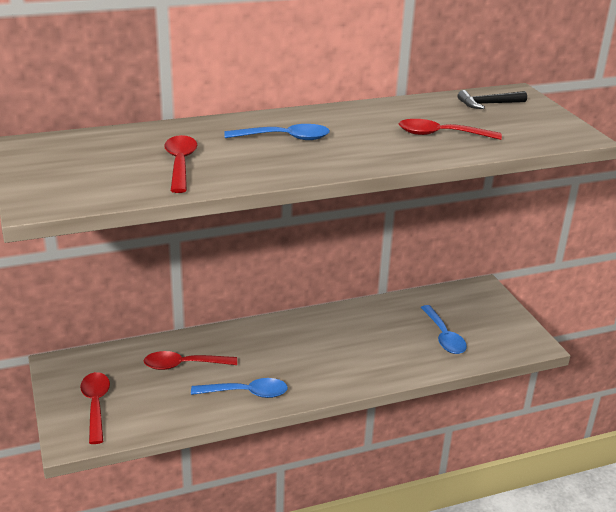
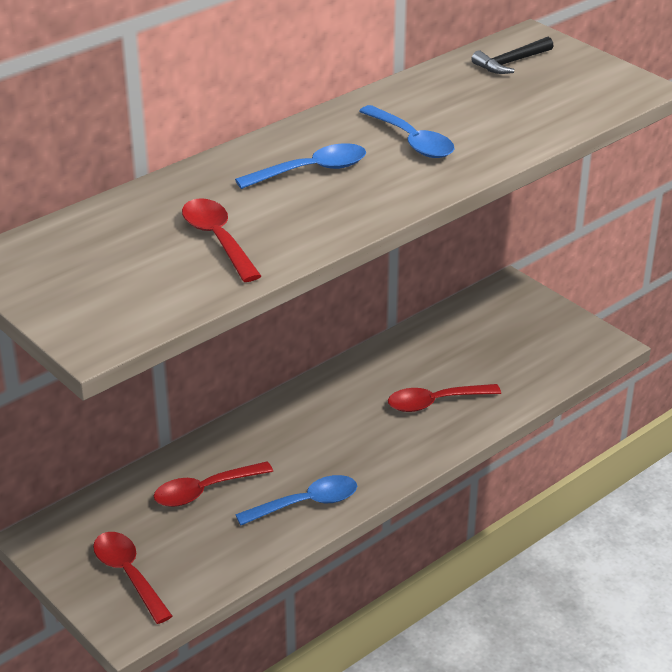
camera: 20 degrees left, 5 degrees up
red spoon [399,119,502,140] -> red spoon moved to [388,384,501,412]
blue spoon [420,305,467,354] -> blue spoon moved to [359,105,455,158]

